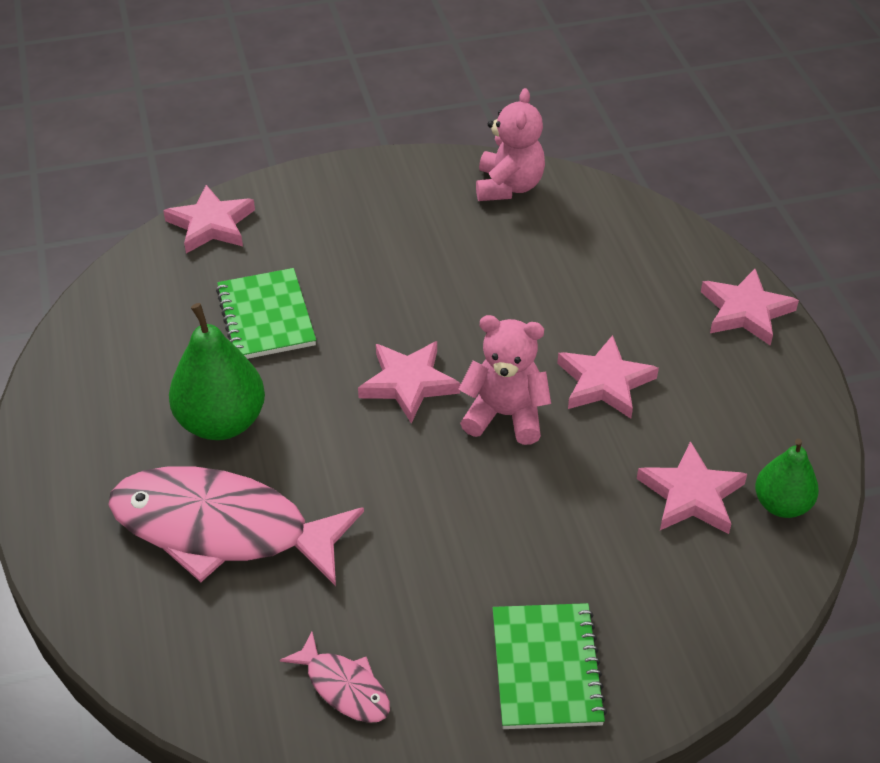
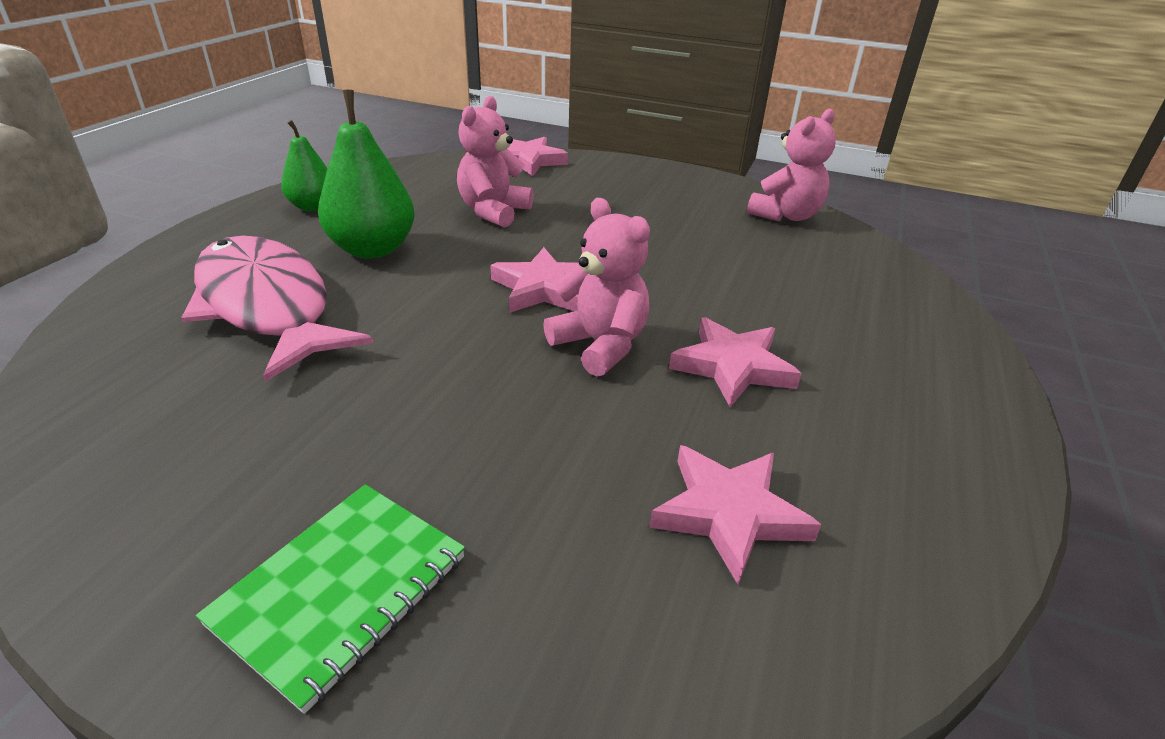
camera: 35 degrees right, 10 degrees down
green notebook [216,268,316,359] -> pink teddy bear [457,96,533,228]
pink fish [280,632,390,723] -> none
pink star [701,269,799,345] -> none
green pear [755,439,819,518] -> green pear moved to [281,120,328,211]

